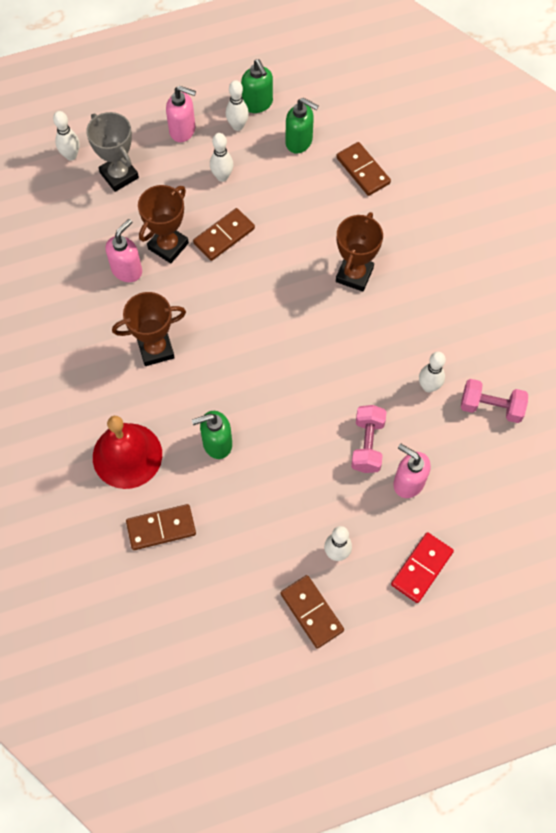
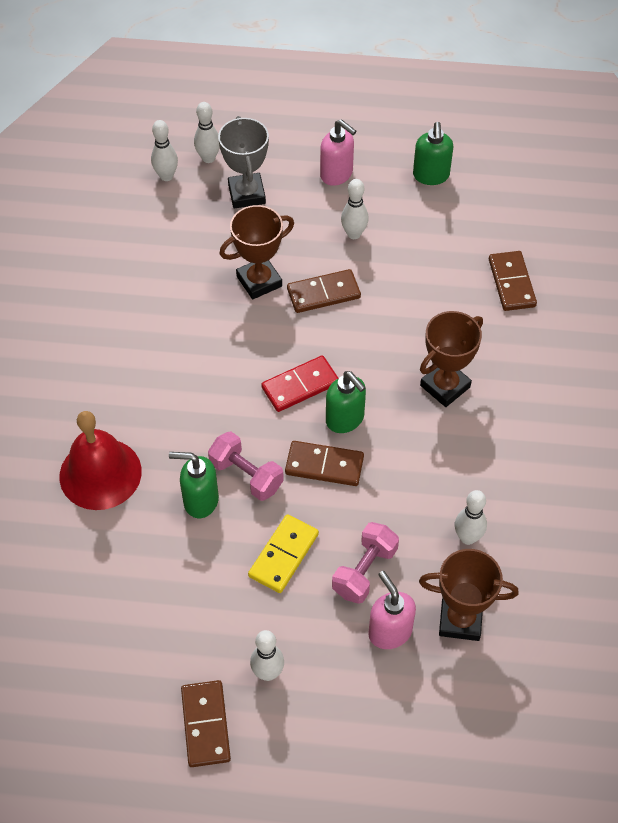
camera: 25 degrees right, 10 degrees down
pink soap dispenser [106,219,142,282] -> none
brown trophy [112,292,186,366] -> brown trophy moved to [419,549,519,641]
brown domino [126,504,196,550] -> brown domino moved to [285,441,364,486]
white bowling pin [226,80,249,131] -> white bowling pin moved to [151,120,178,181]
green soap dispenser [286,98,319,154] -> green soap dispenser moved to [326,371,366,433]
red domino [391,532,454,603] -> red domino moved to [261,356,338,412]
pink dumbbell [461,379,528,423] -> pink dumbbell moved to [208,432,284,501]
none -> yellow domino [248,514,319,593]

